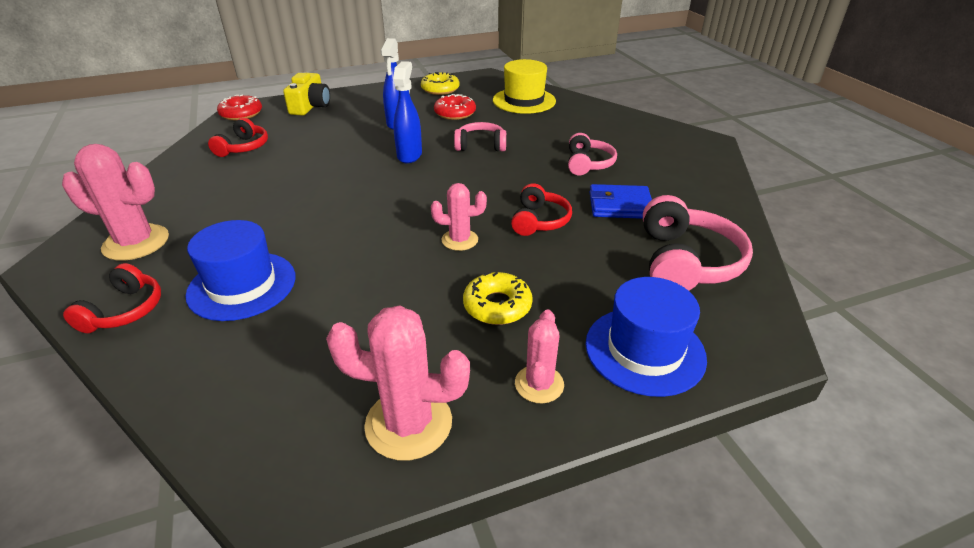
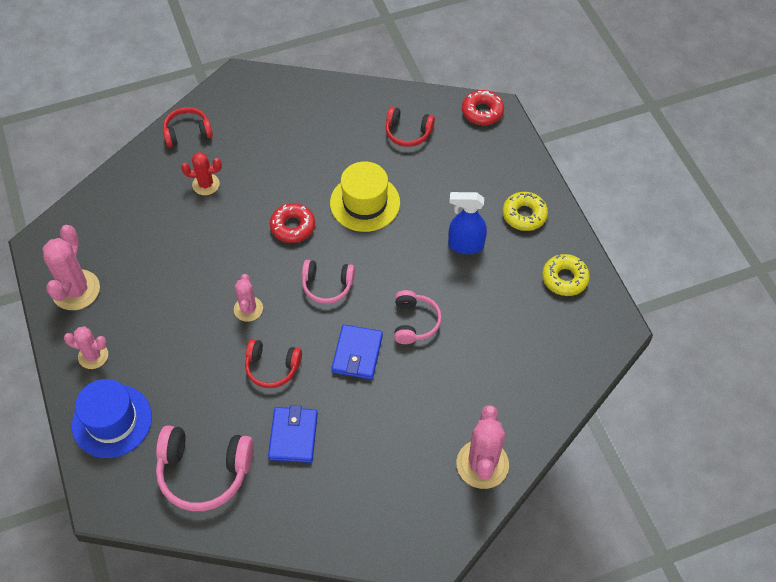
camera: 90 degrees right, 20 degrees up
pink cactus [62,144,169,261] -> pink cactus moved to [456,405,509,489]
red headphones [63,263,161,333] -> red headphones turned 150 degrees clockwise [163,107,213,147]
blue hat [185,220,295,321] -> red cactus [181,152,222,195]
yellow camera [283,73,330,116] -> none
blue spray bottle [393,61,422,163] -> none
red donut [434,94,476,120] -> red donut moved to [270,203,315,243]
yellow donut [463,272,533,325] -> yellow donut moved to [503,192,548,231]
yellow hat [493,59,556,114] -> yellow hat moved to [330,161,400,232]
pink headphones [568,133,617,176] -> pink headphones moved to [302,260,355,304]
none -> blue wallet [331,324,383,380]

